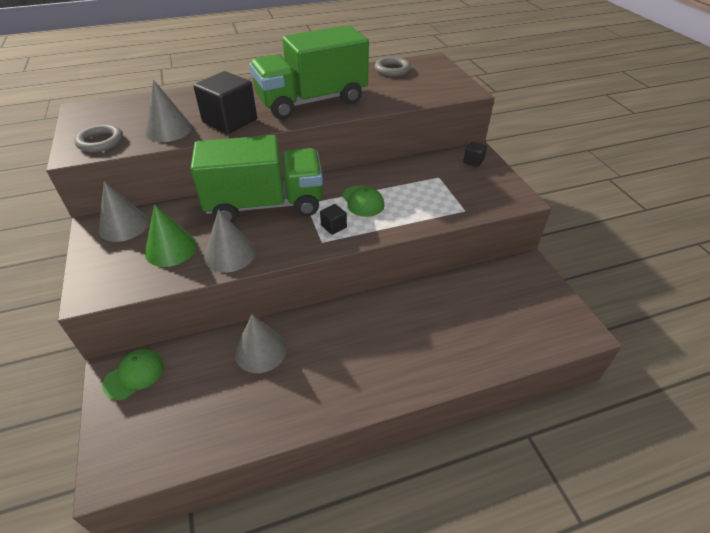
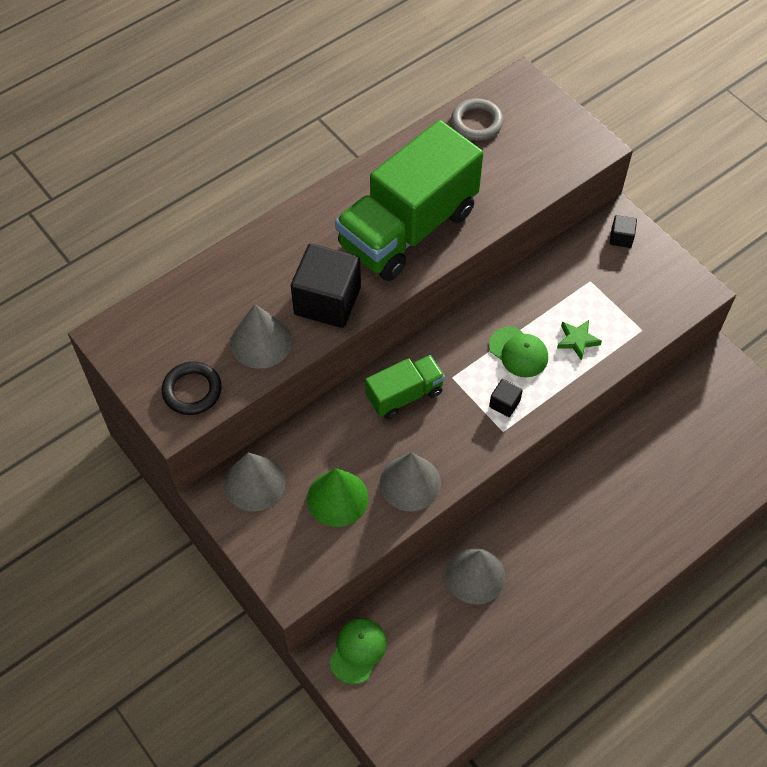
camera: 20 degrees left, 15 degrees up
grey ring [75,124,123,152] -> black ring [162,361,222,415]
green truck [191,135,323,223] -> green truck [365,355,445,419], size x0.50
none -> green star [557,320,602,361]

